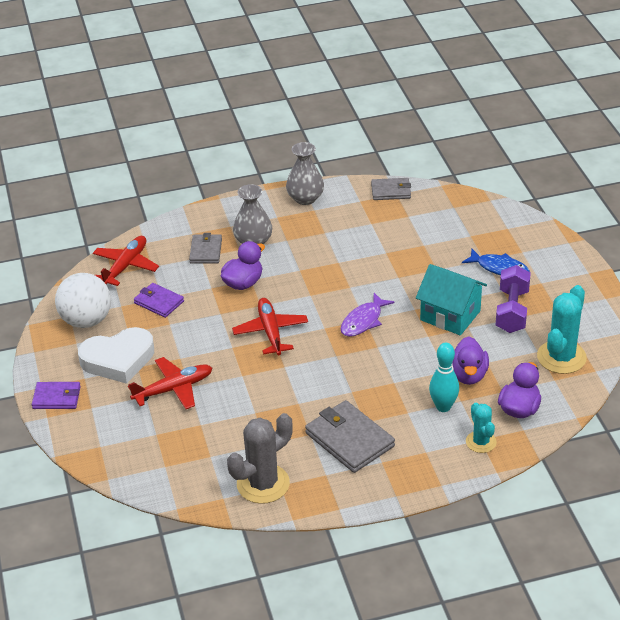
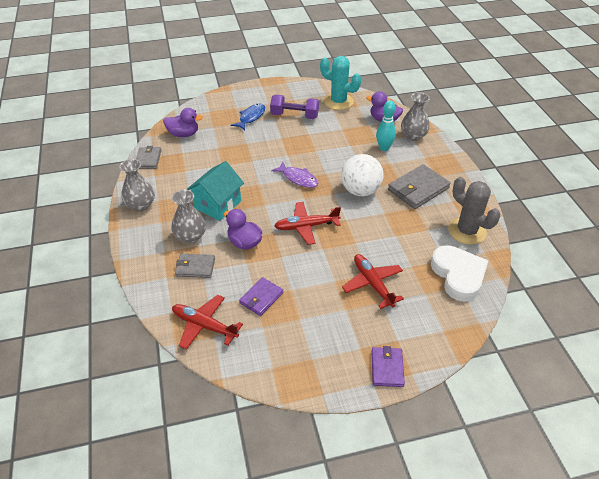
camera: 90 degrees left, 5 degrees up
white ball [55,273,111,328] -> white ball moved to [341,154,384,196]
white heart [78,327,154,384] -> white heart moved to [431,245,488,302]
turquoise house [416,264,487,335] -> turquoise house moved to [186,161,244,221]
purple duck [452,336,489,385] -> purple duck moved to [163,108,203,137]
turquoise cactus [466,403,497,453] -> grey vase [401,92,430,141]

